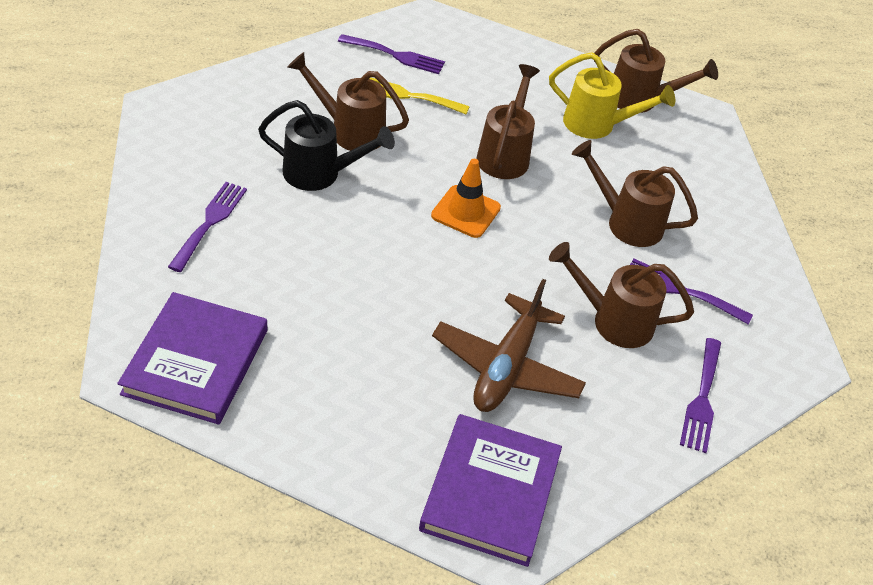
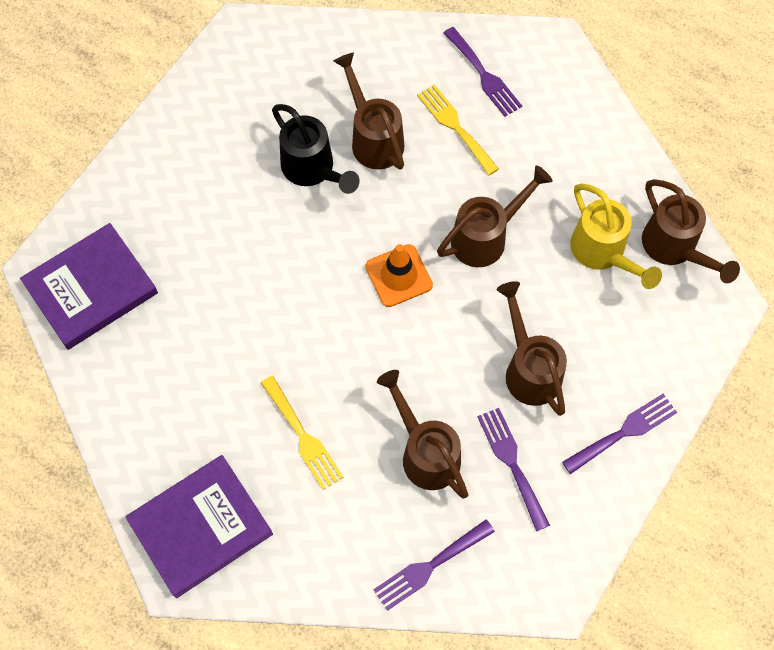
camera: 45 degrees right, 20 degrees up
purple fork [168,182,247,272] -> purple fork moved to [562,394,677,474]
brown plane [432,279,586,412] -> yellow fork [261,376,343,490]

